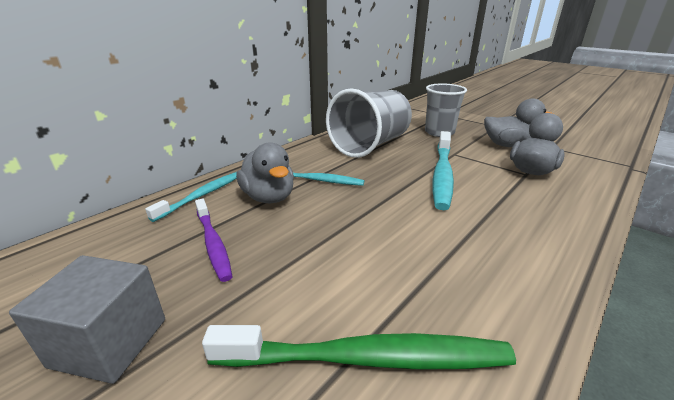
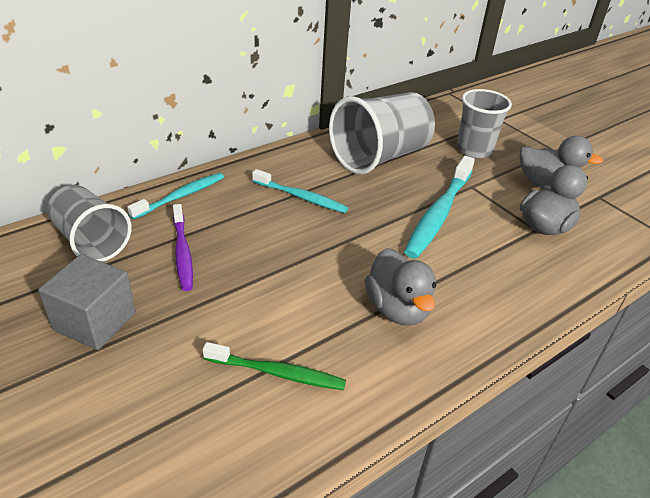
camera: 10 degrees right, 10 degrees up
green toothbrush [202,325,516,370] -> green toothbrush [203,342,346,390], size x0.64
grey duck [236,142,294,203] -> grey duck moved to [365,248,436,325]
none -> grey cup [47,185,132,262]

